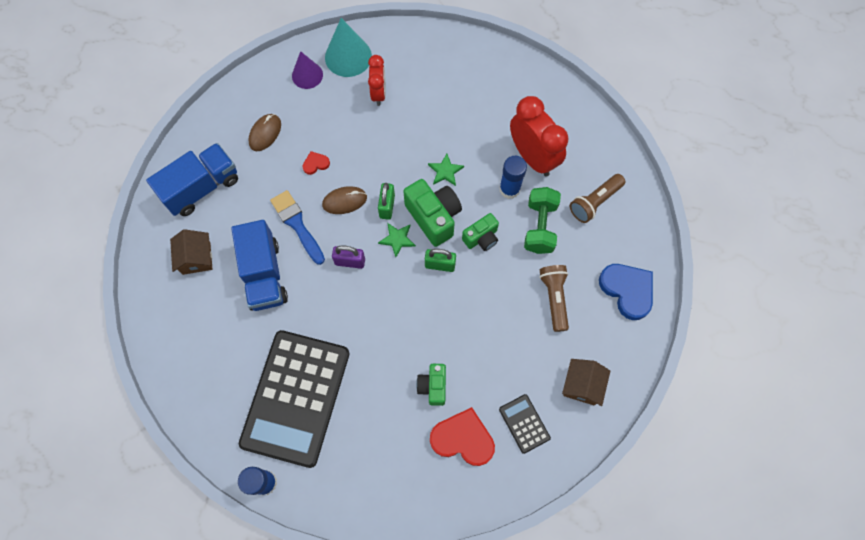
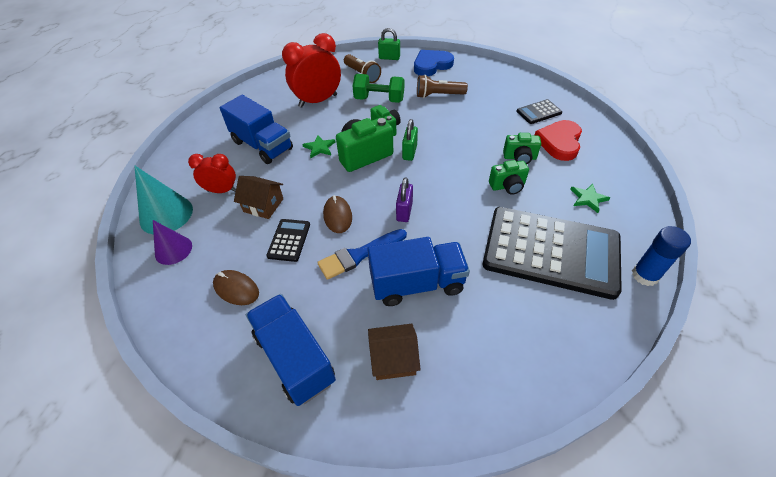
camera: 85 degrees left, 20 degrees down
red heart [302,151,330,175] -> black calculator [266,219,310,262]
green padlock [378,183,395,220] -> green padlock moved to [378,28,400,60]
green star [378,223,416,257] -> green star moved to [570,184,610,213]
blue glue stick [499,156,527,199] -> none
brown house [562,359,610,406] -> brown house moved to [234,176,283,219]
none -> blue truck [220,95,293,164]
none -> green camera [489,160,529,195]

